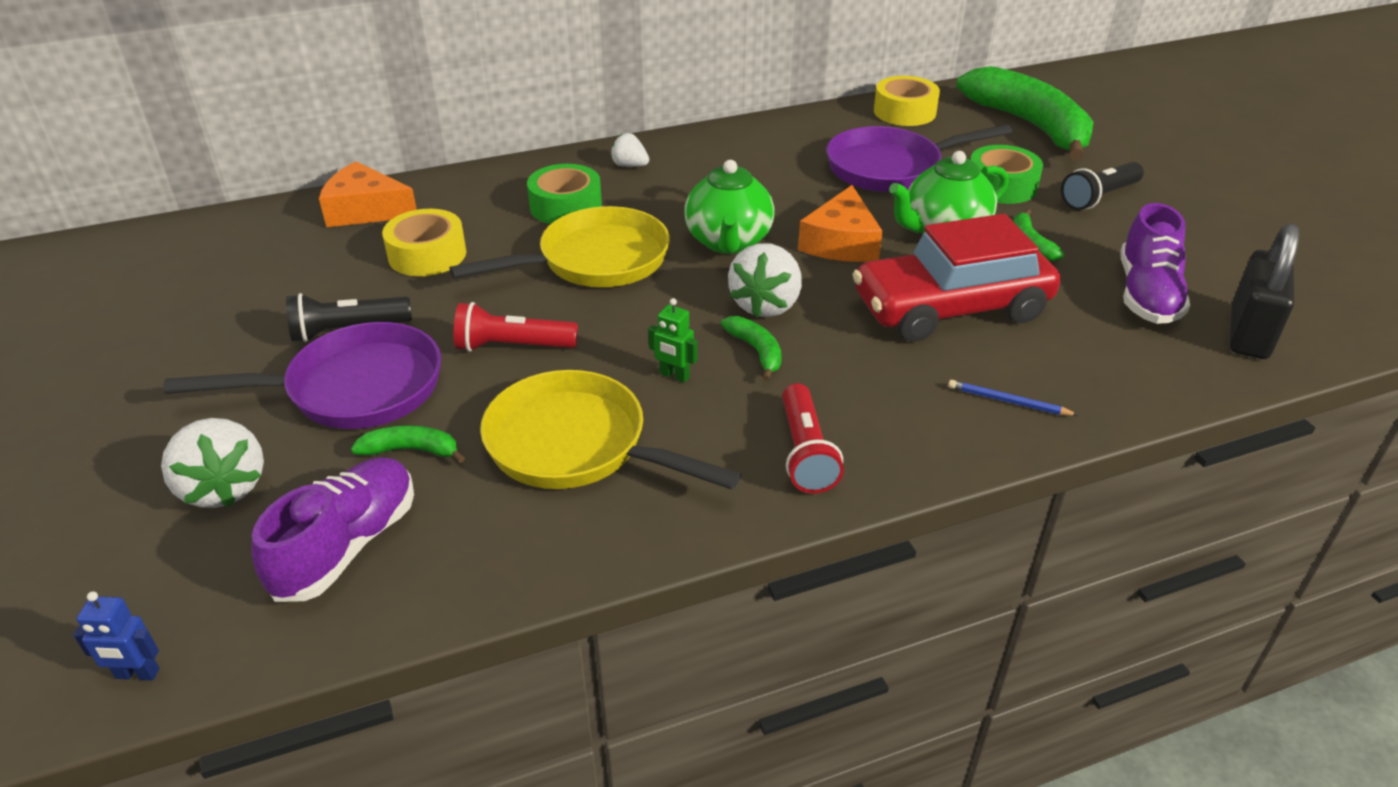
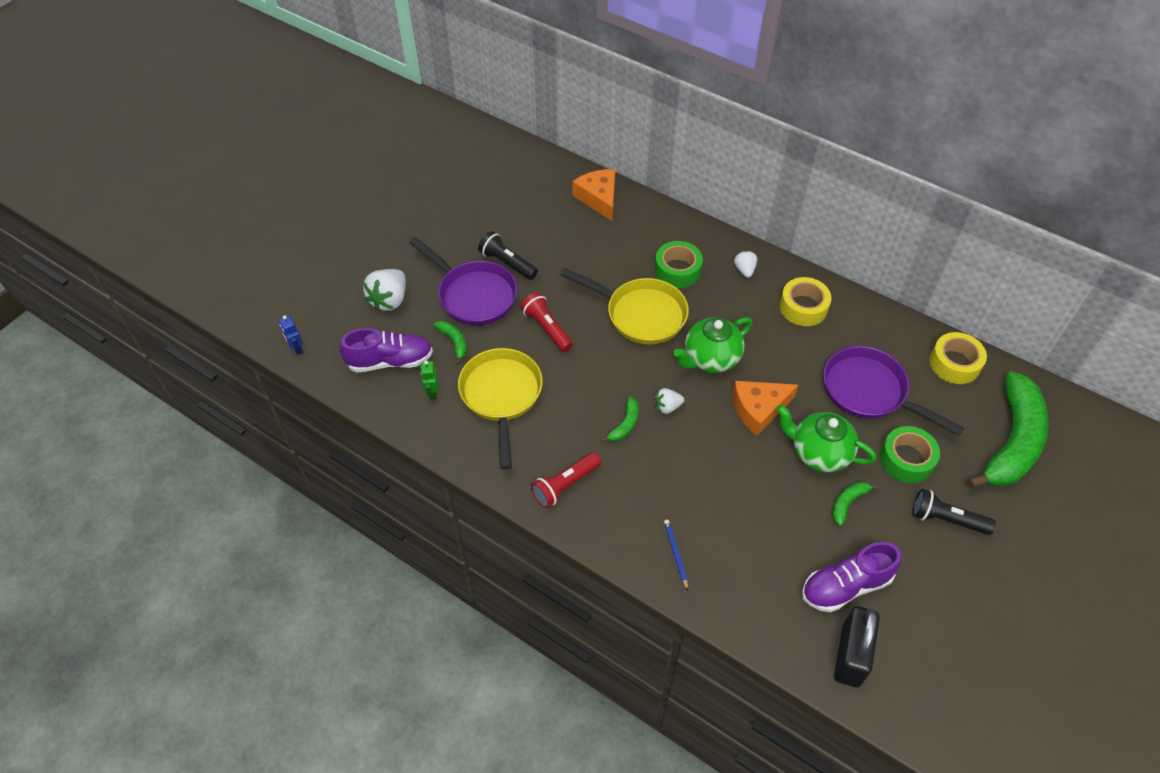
camera: 55 degrees right, 15 degrees up
yellow tape [382,209,466,276] -> yellow tape moved to [780,277,831,326]
green robot [648,298,697,383] -> green robot moved to [421,361,438,400]
white strawberry [728,243,802,318] -> white strawberry [655,388,684,414], size x0.56
red car [853,214,1060,342] -> none
black padlock [1230,223,1299,359] -> black padlock turned 60 degrees counterclockwise [834,606,880,687]

